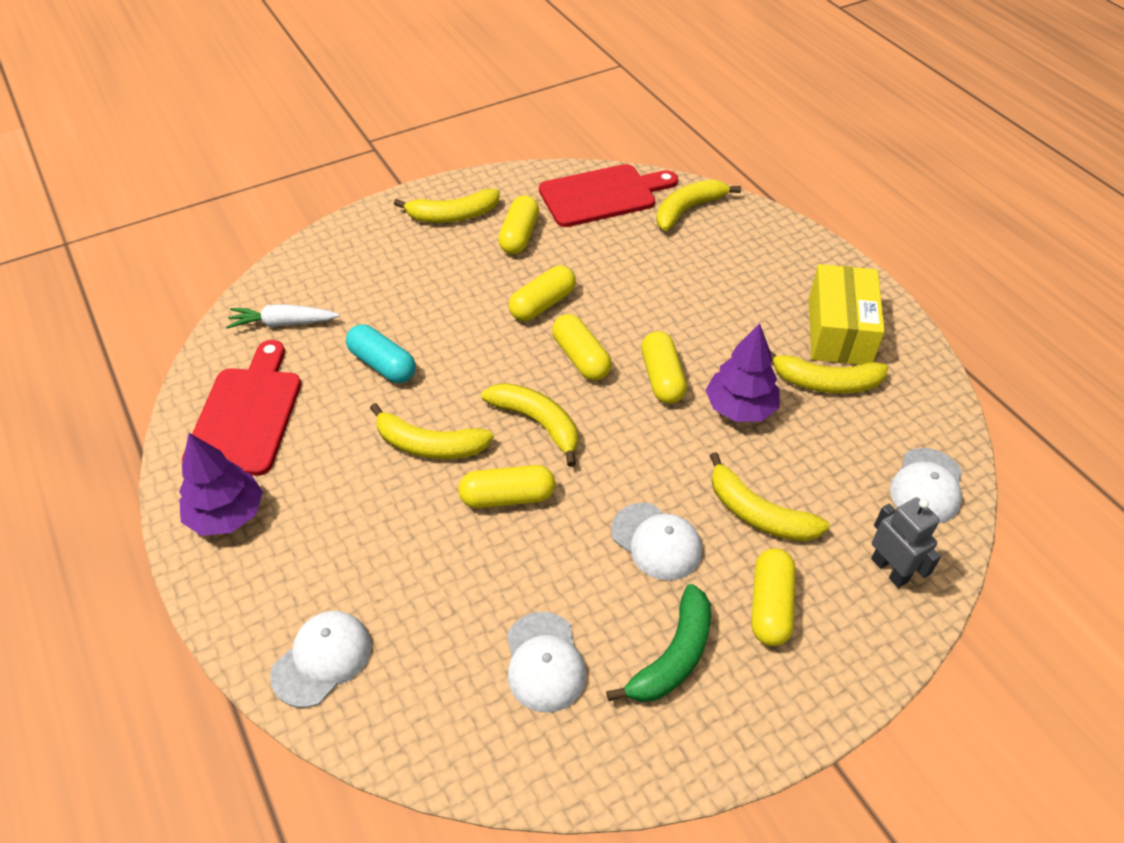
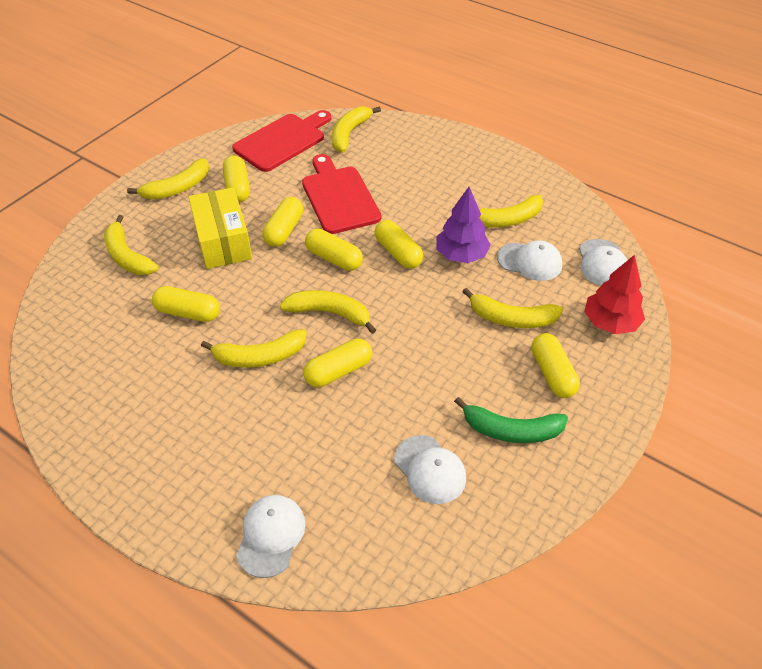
camera: 25 degrees left, 0 degrees up
purple tree [179,433,263,536] -> none
red cutting board [182,340,301,476] -> red cutting board moved to [302,154,382,234]
white carrot [226,304,340,329] -> none
turquoise capsule [346,324,416,383] -> yellow capsule [152,286,220,322]
green banana [606,584,711,702] -> green banana turned 90 degrees clockwise [454,397,568,443]
white cap [611,503,702,580] -> white cap moved to [497,240,562,281]
yellow box [809,264,885,365] -> yellow box moved to [188,187,252,269]
grey robot [871,497,941,588] -> red tree [584,255,645,334]
none -> yellow banana [104,215,159,275]

